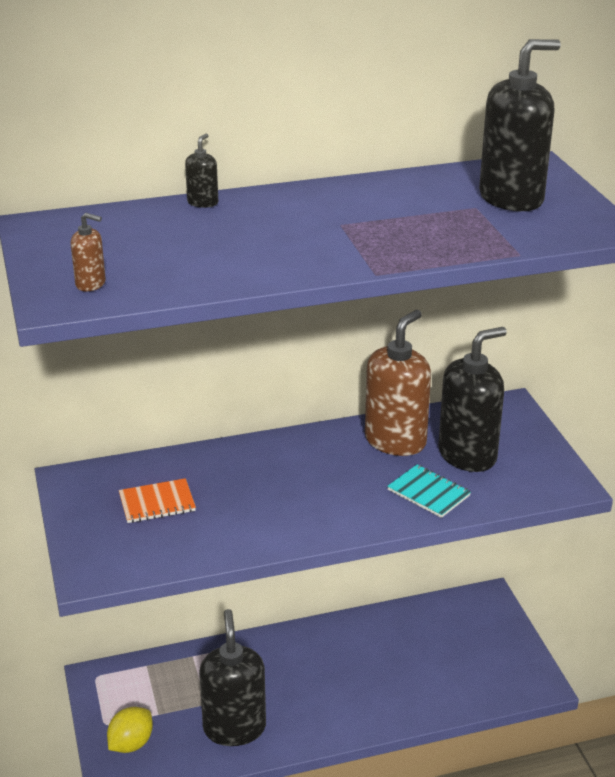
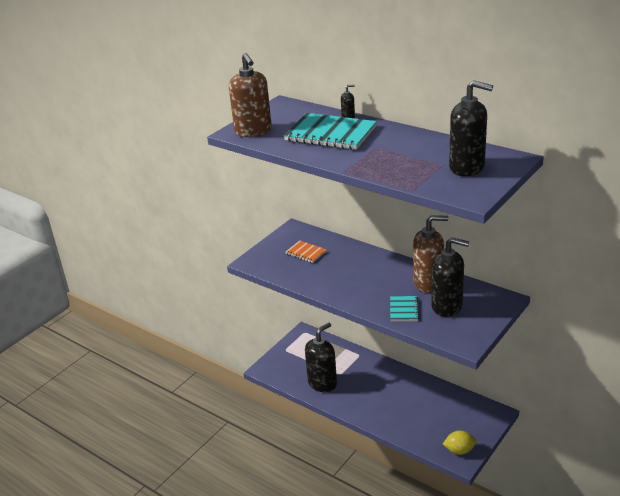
camera: 55 degrees right, 0 degrees up
brown soap dispenser [71,213,106,291] -> brown soap dispenser [229,53,272,137], size x2.32
yellow lemon [107,707,153,753] -> yellow lemon moved to [443,431,476,455]
none -> turquoise notebook [284,113,377,150]

